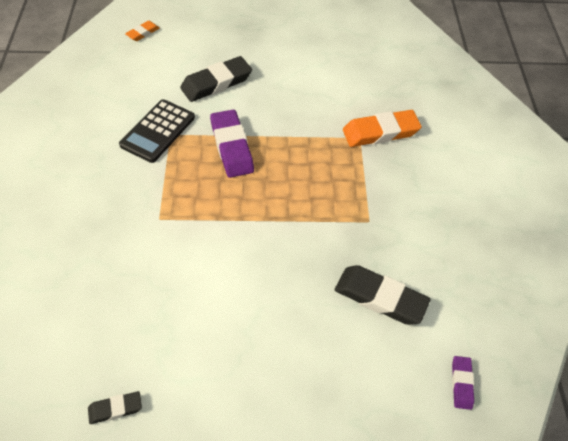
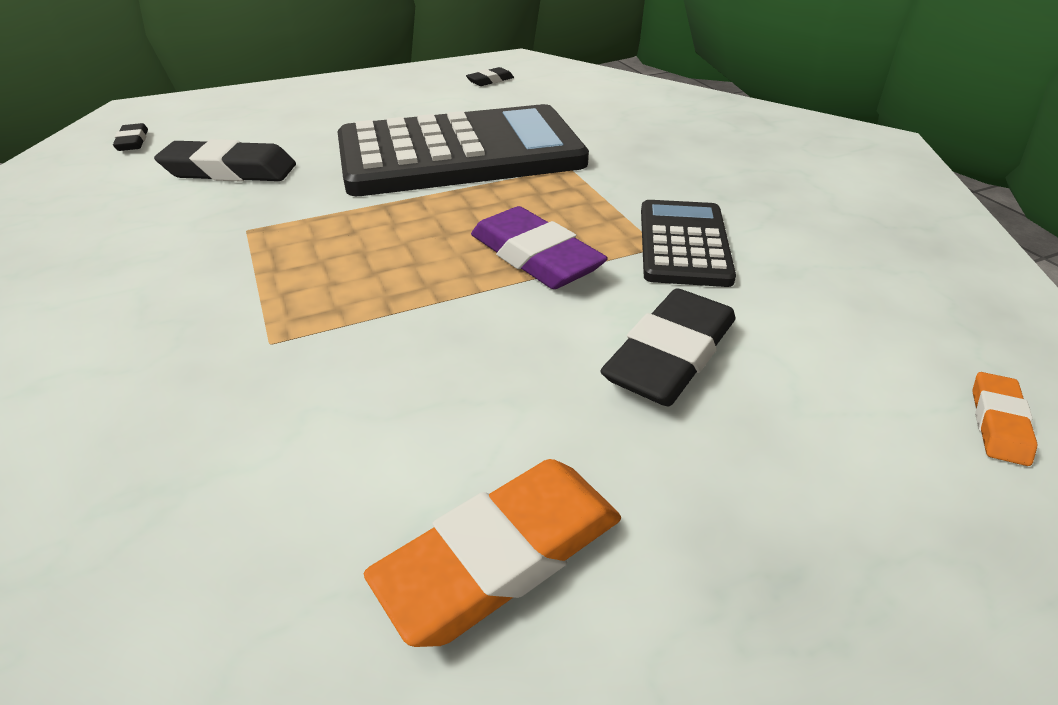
camera: 160 degrees right, 15 degrees down
orange eraser [343,110,422,147] -> orange eraser moved to [364,459,621,647]
purple eraser [452,356,474,410] -> black eraser [113,123,148,151]
none -> black calculator [338,104,589,196]

